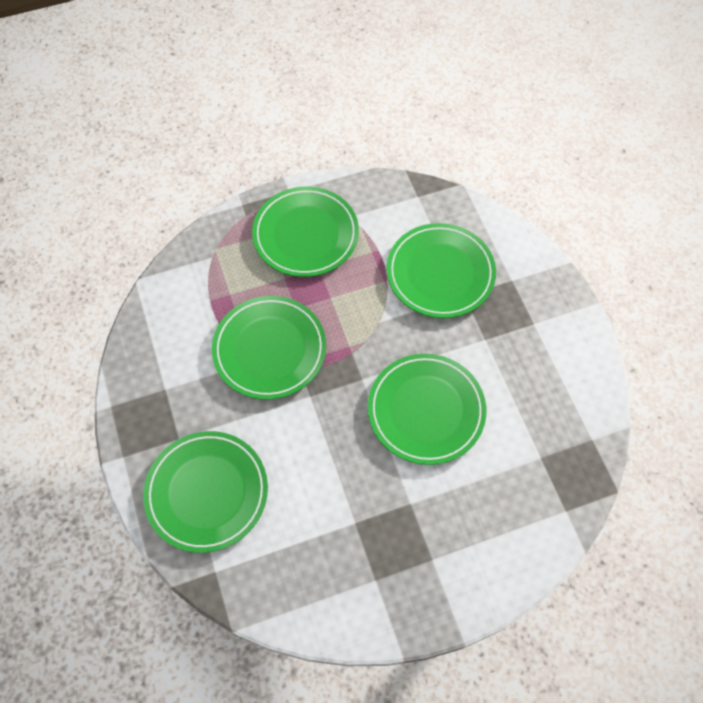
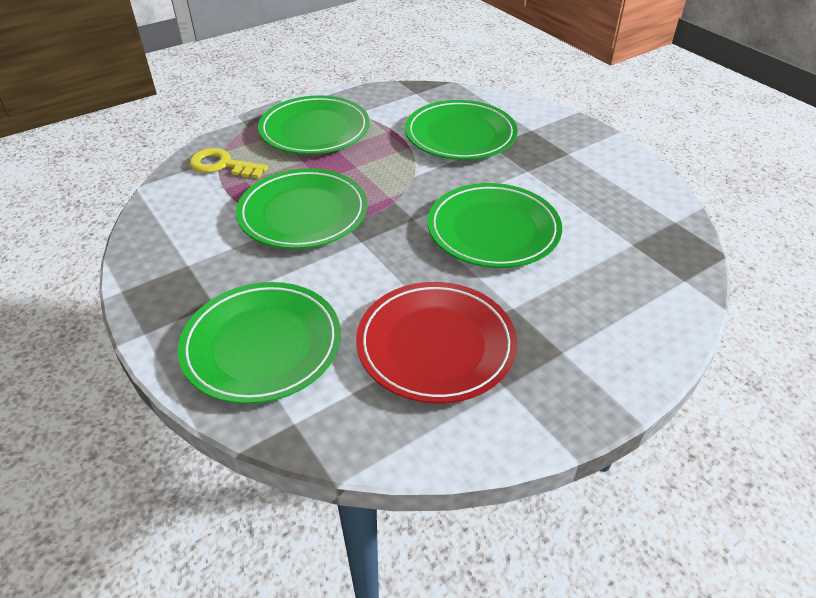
camera: 15 degrees left, 20 degrees down
none -> yellow key [189,148,268,179]
none -> red plate [356,282,517,404]

